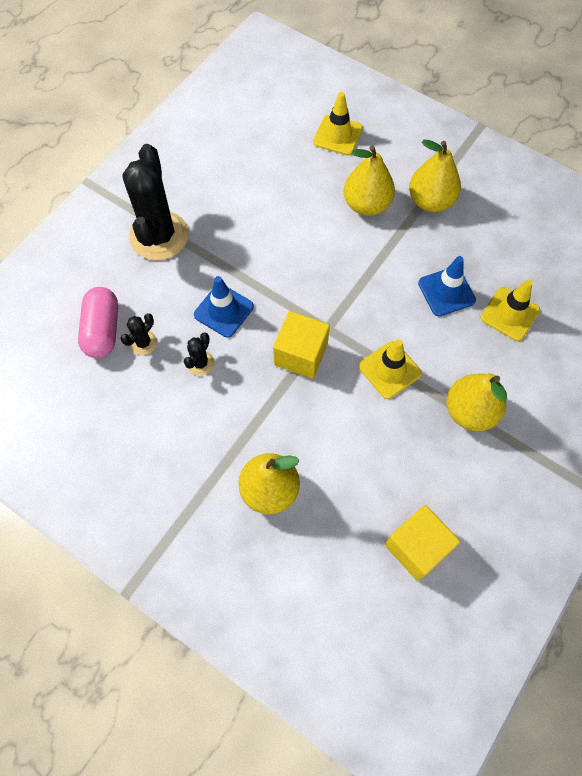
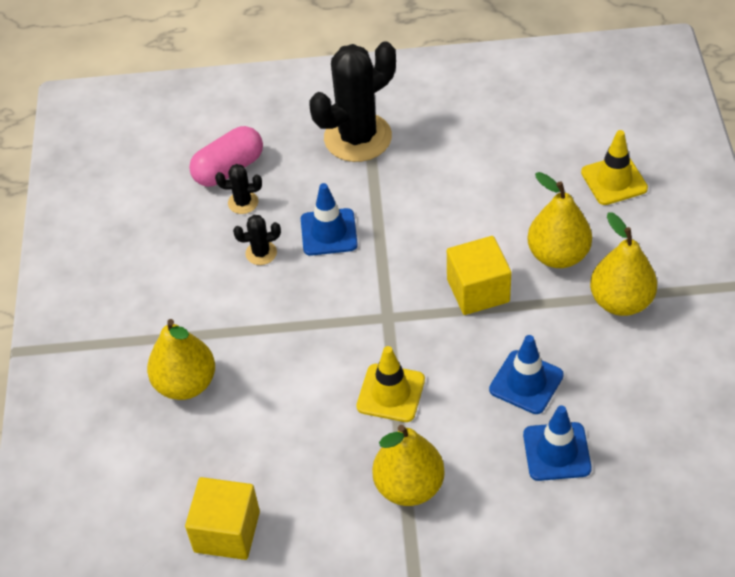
camera: 55 degrees right, 15 degrees down
yellow cube [273,311,330,379] -> yellow cube moved to [447,236,512,315]
yellow traffic cone [481,280,540,341] -> blue traffic cone [523,405,592,481]

